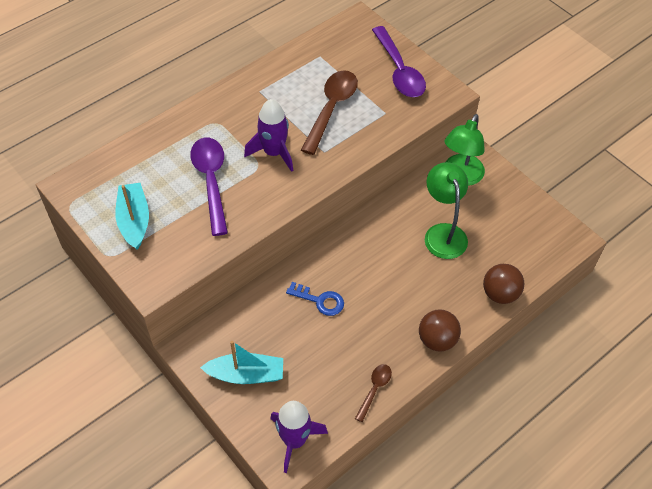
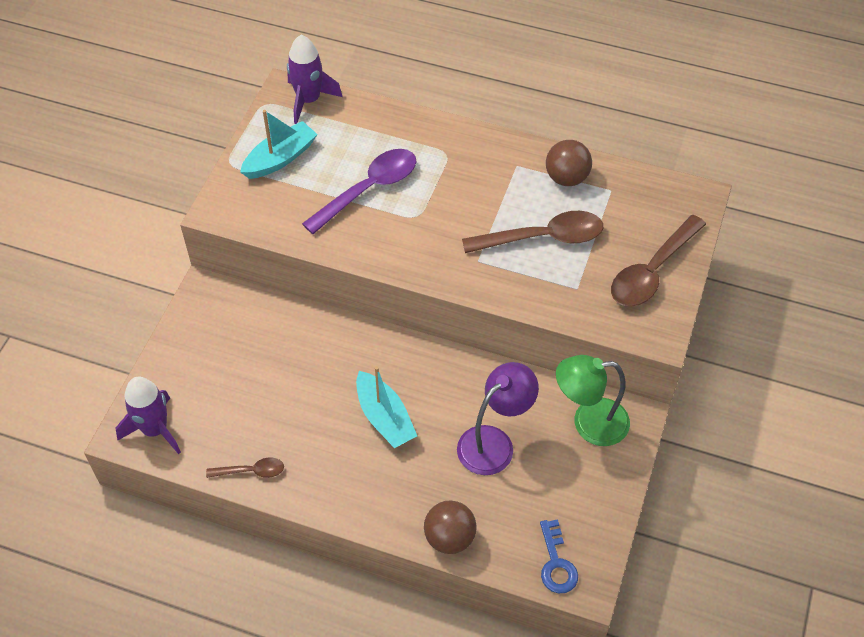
camera: 60 degrees right, 0 degrees up
turquoise boat [200,341,283,384] -> turquoise boat moved to [356,366,417,448]
purple rocket [244,99,293,172] -> purple rocket moved to [287,35,342,124]
blue key [286,282,344,316] -> blue key moved to [540,519,578,593]
purple spoon [372,26,426,97] -> brown spoon [611,215,706,307]
brown ball [419,309,461,352] -> brown ball moved to [546,140,592,186]
green lamp [425,162,468,259] -> purple lamp [457,362,539,475]

